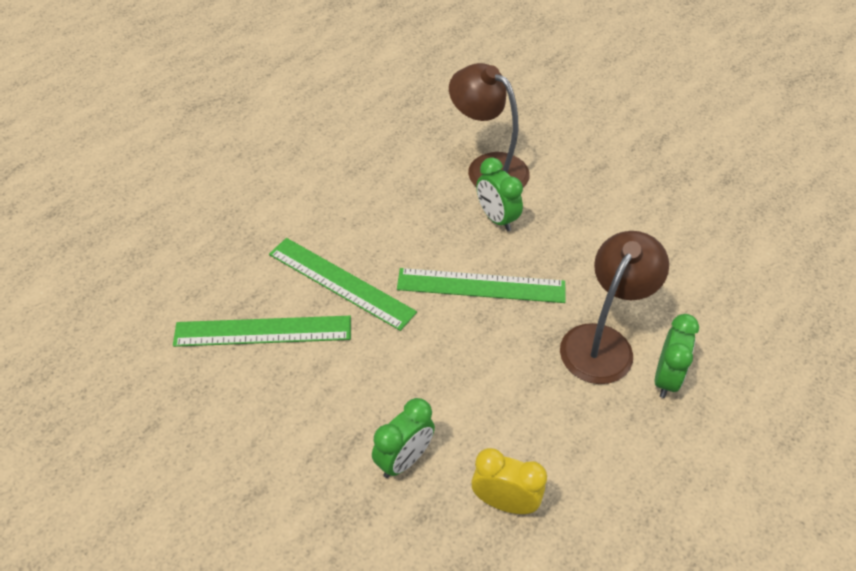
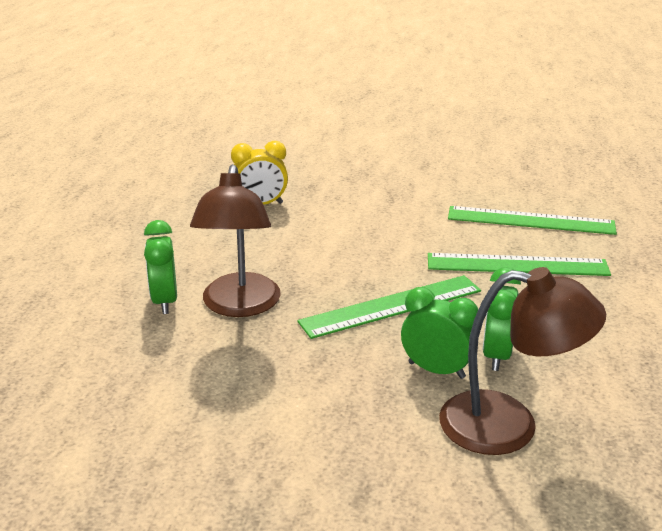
camera: 150 degrees right, 20 degrees down
green ruler [173,316,351,347] -> green ruler turned 45 degrees clockwise [448,206,617,235]
green clock [372,398,435,478] -> green clock moved to [483,267,521,371]

